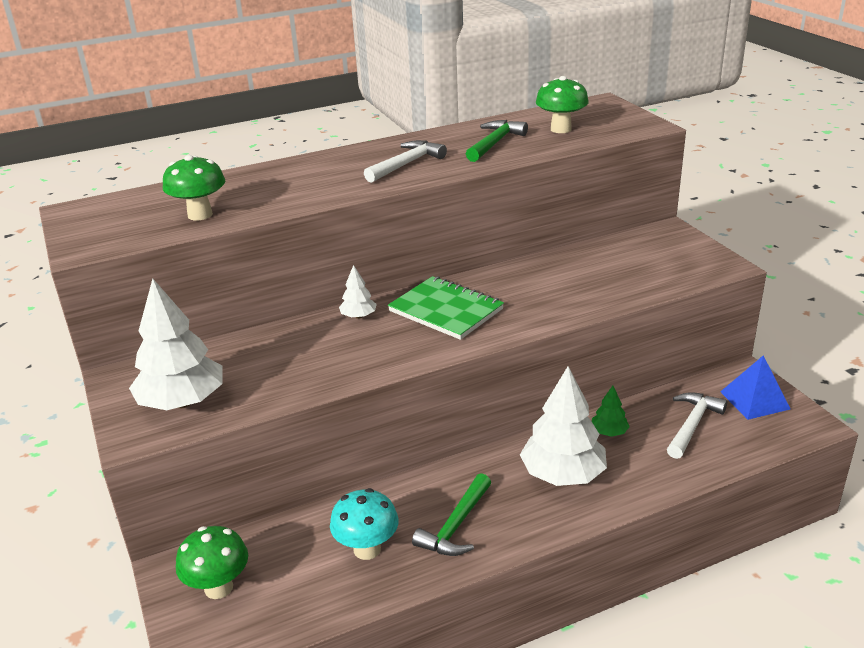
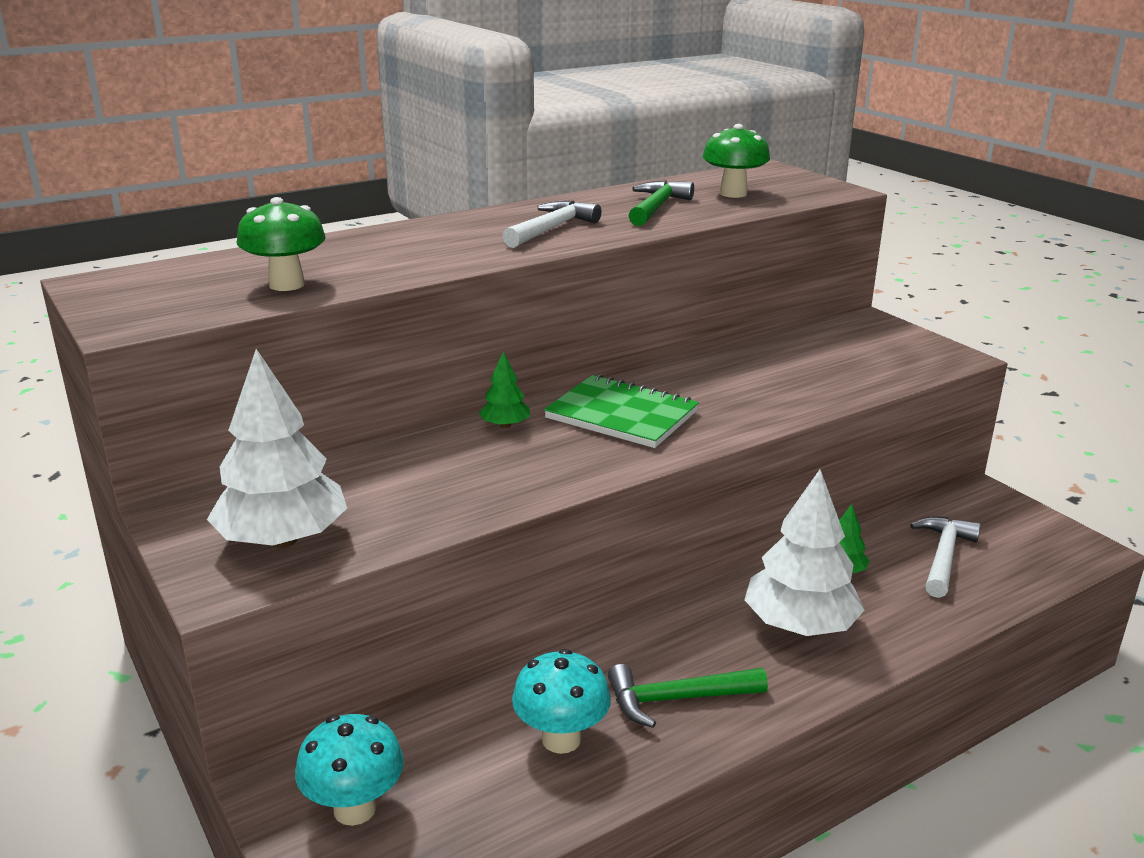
camera: 10 degrees left, 5 degrees down
green mushroom [176,526,248,599] -> turquoise mushroom [295,714,404,826]
white tree [339,265,377,319] -> green tree [479,352,530,428]
green hammer [412,473,491,556] -> green hammer turned 60 degrees clockwise [608,664,768,728]
blue pyramid [720,356,790,420] -> none

